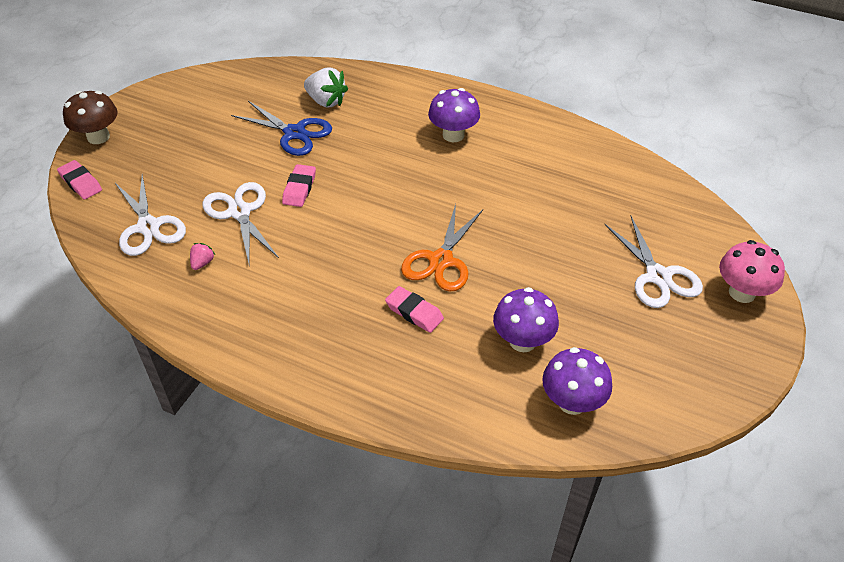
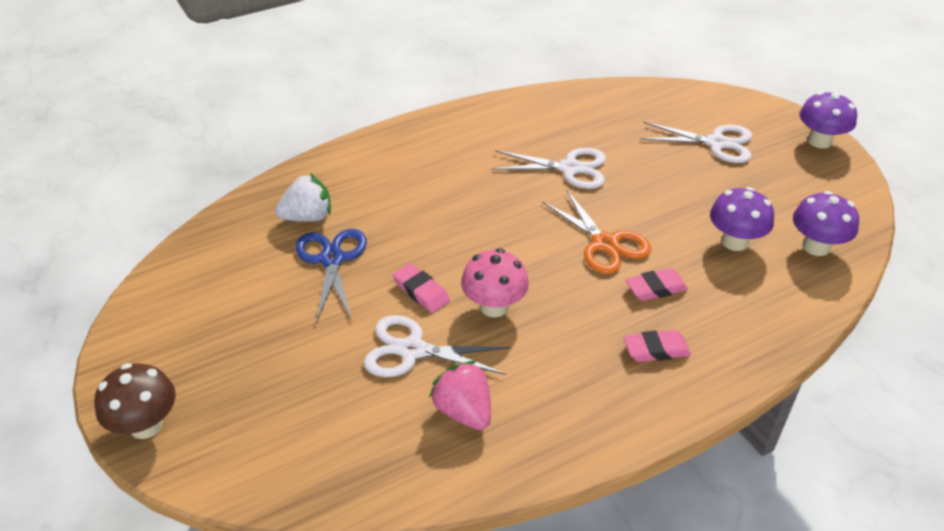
camera: 55 degrees left, 5 degrees down
pink eraser [57,160,102,200] -> pink eraser moved to [624,330,691,362]
white scissors [115,174,186,256] -> white scissors moved to [492,148,606,189]
pink strawberry [190,243,215,270] -> pink strawberry [429,361,491,430], size x1.96
blue scissors [231,101,332,156] -> blue scissors turned 75 degrees counterclockwise [296,229,367,323]
purple mushroom [428,88,480,142] -> purple mushroom moved to [799,91,857,148]
pink mushroom [719,240,785,303] -> pink mushroom moved to [461,248,529,317]

